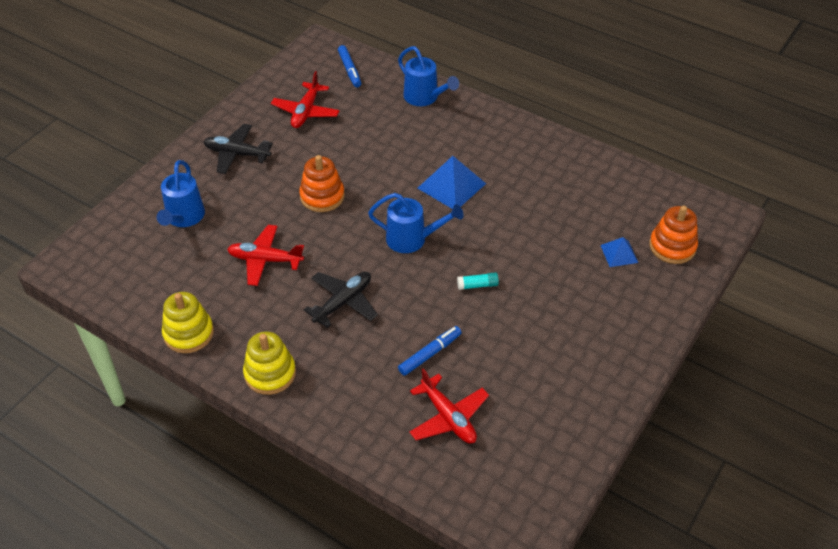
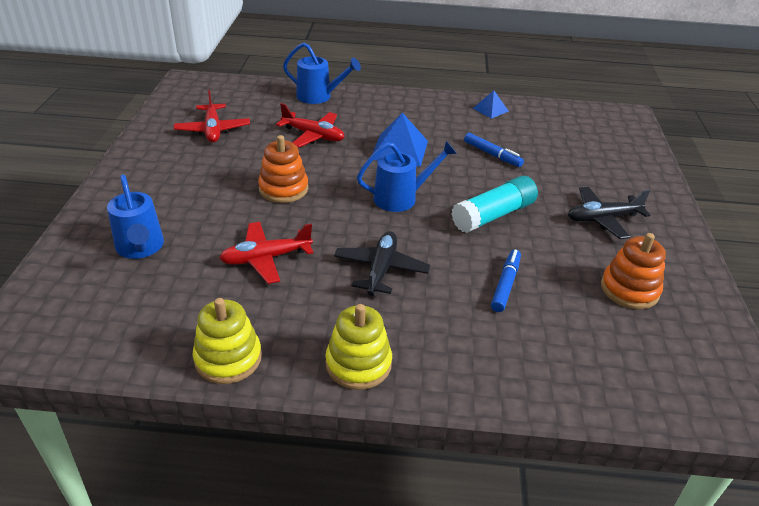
camera: 30 degrees left, 10 degrees down
black plane [203,124,273,174] -> black plane moved to [568,187,650,239]
blue marker [338,45,361,87] -> blue marker moved to [464,133,524,167]
red plane [409,368,489,443] -> red plane moved to [276,103,345,148]
turquoise glue stick [457,272,499,290] -> turquoise glue stick [452,176,538,233], size x2.14
blue pyramid [600,237,638,267] -> blue pyramid moved to [473,90,509,119]
orange stacking toy [649,206,698,264] -> orange stacking toy moved to [601,233,666,309]

